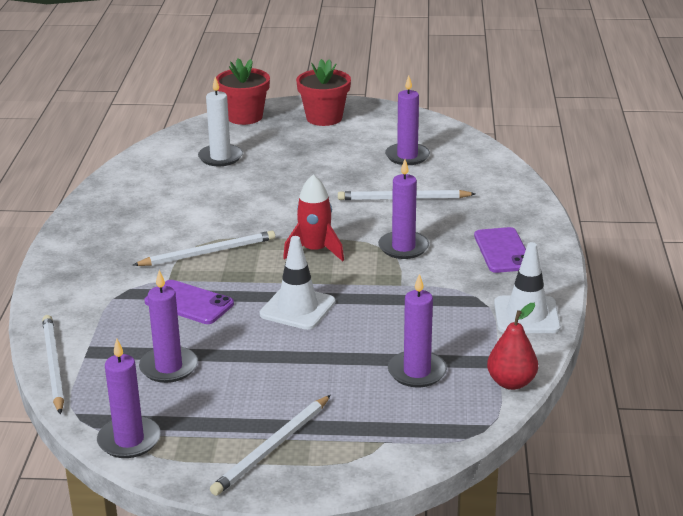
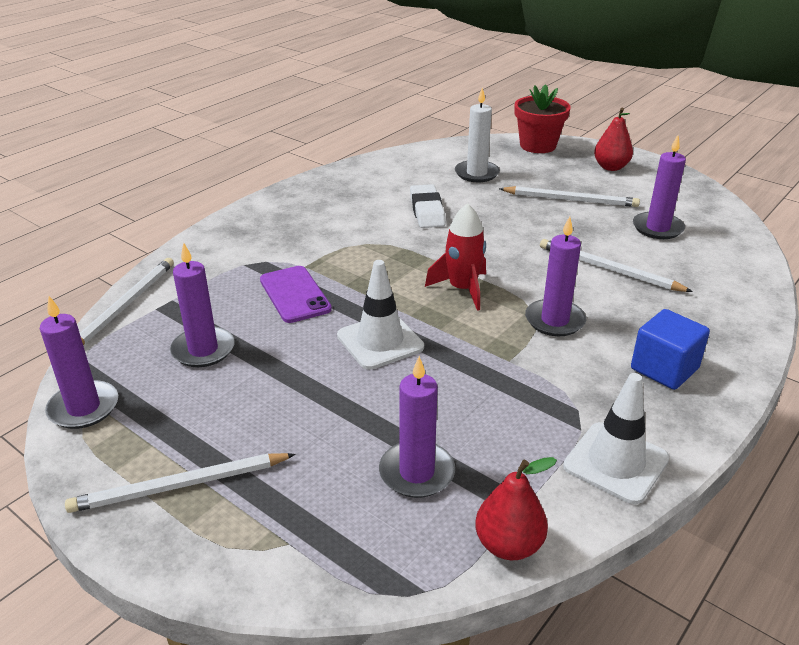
camera: 35 degrees right, 5 degrees up
white pencil [133,231,275,266] -> white pencil moved to [499,186,640,207]
red flower pot [296,59,351,126] -> red pear [594,108,633,171]
purple phone [474,227,526,273] -> blue cube [631,309,710,390]
none -> white eraser [410,184,446,228]

